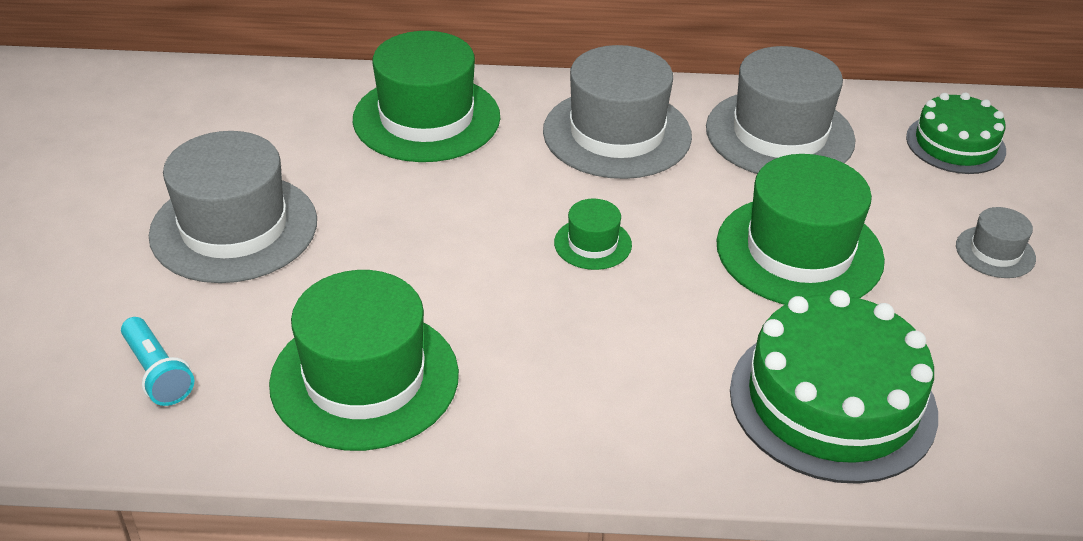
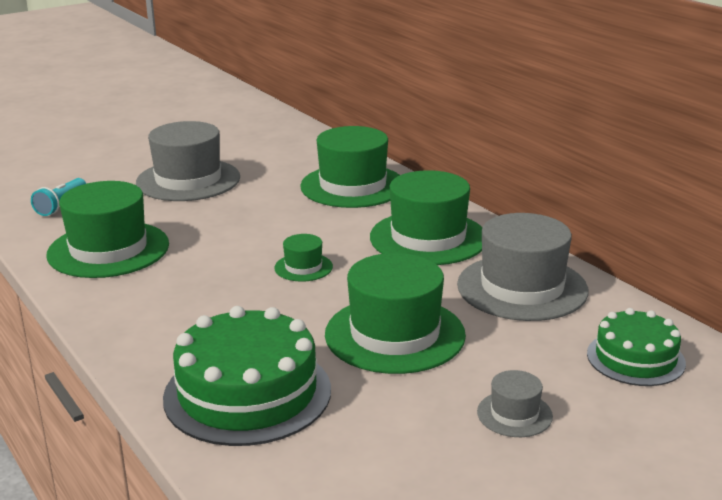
camera: 55 degrees right, 15 degrees down
grey hat [543,45,692,179] -> green hat [370,170,482,265]

